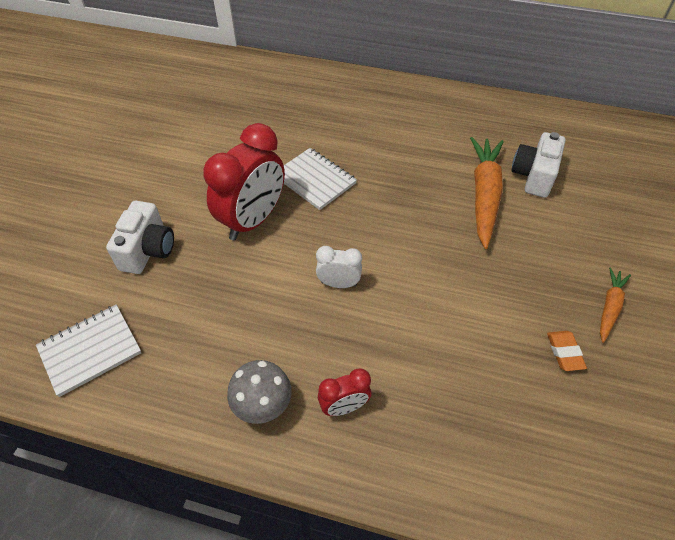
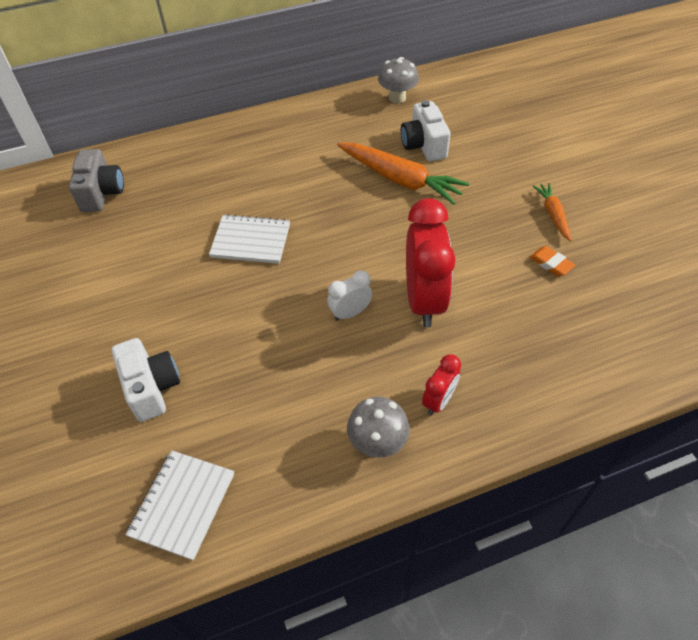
camera: 35 degrees left, 0 degrees up
red clock [203,123,285,241] -> red clock moved to [406,198,456,327]
orange carrot [470,137,504,249] -> orange carrot turned 150 degrees clockwise [337,143,469,205]
none -> grey camera [69,149,124,212]
none -> grey mushroom [378,57,419,103]

